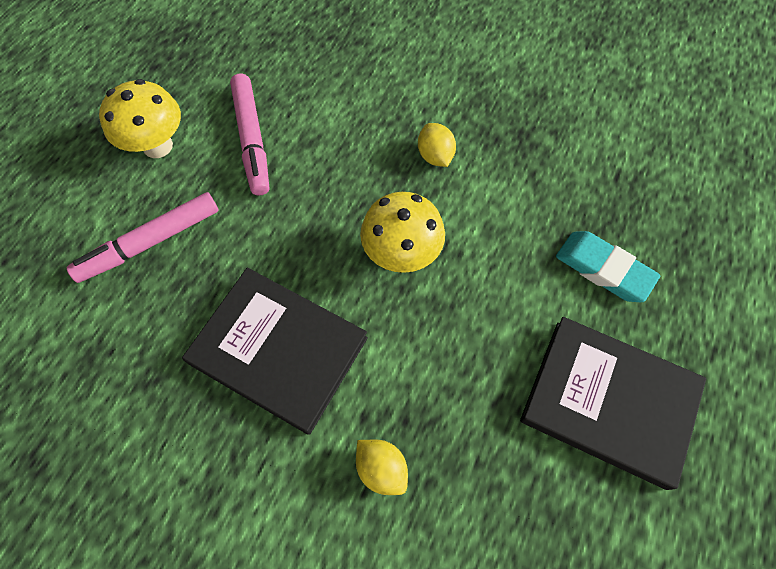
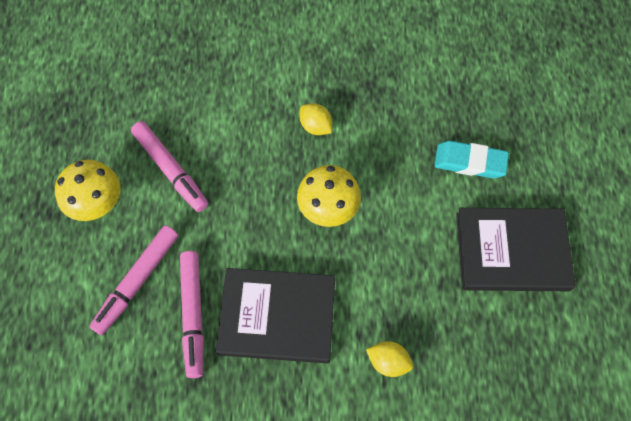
camera: 25 degrees left, 0 degrees up
none -> pink marker [180,251,204,378]

